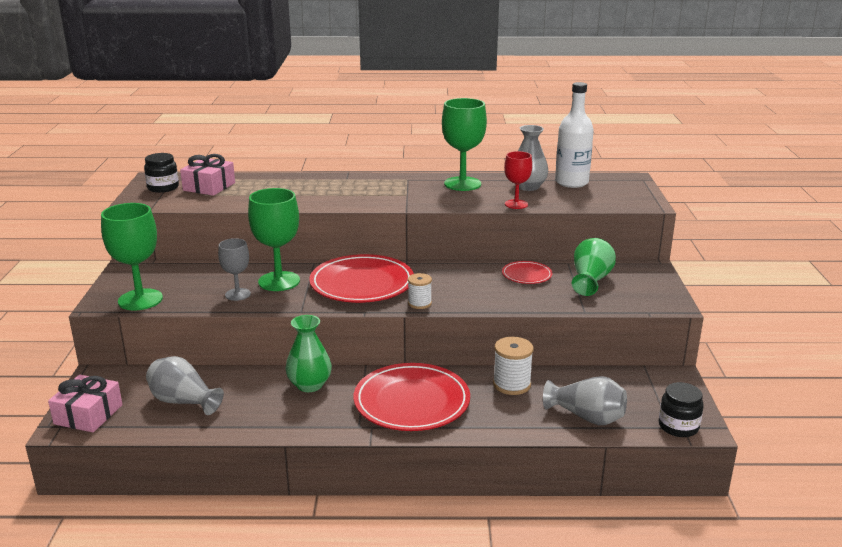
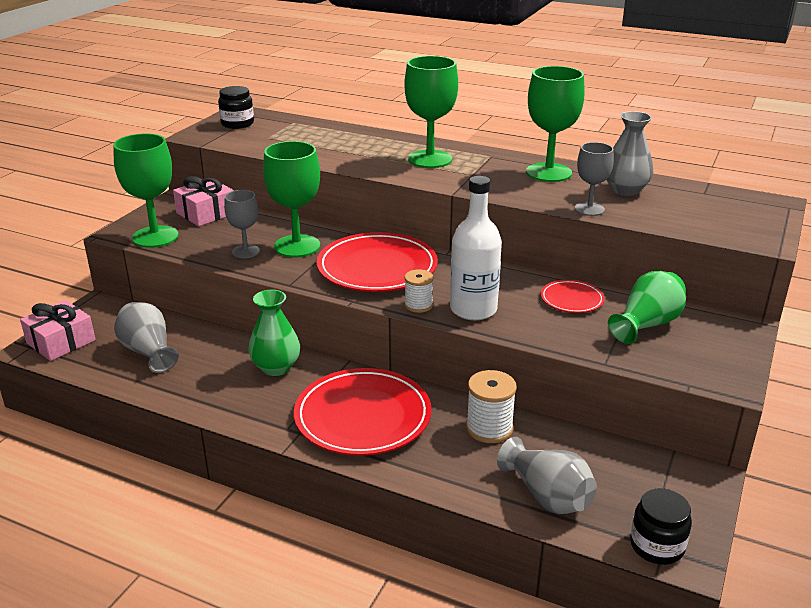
camera: 25 degrees right, 5 degrees up
pink gift [180,154,235,196] -> pink gift moved to [173,176,234,226]
red goblet [504,151,532,209] -> grey goblet [575,142,614,216]
white bottle [555,82,594,188] -> white bottle moved to [450,176,502,320]
none -> green goblet [404,56,458,168]

